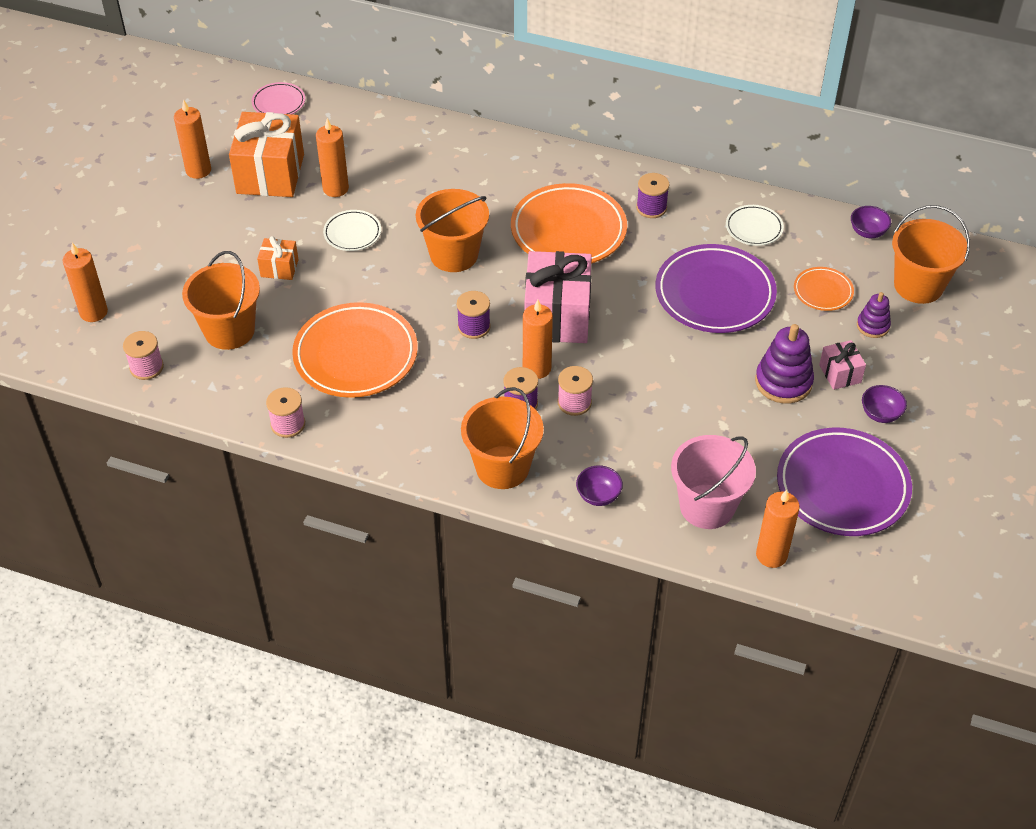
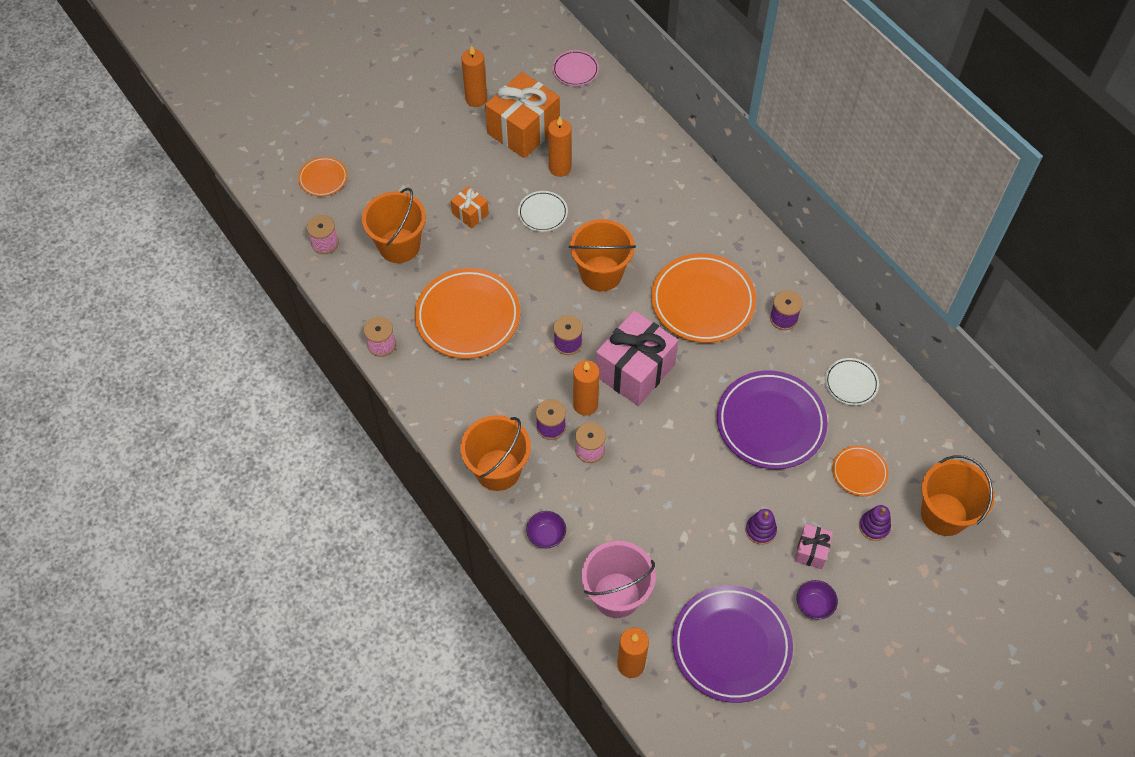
camera: 35 degrees right, 10 degrees up
orange candle [63,243,108,322] -> orange plate [298,157,348,197]
purple stacking toy [755,324,814,404] -> purple stacking toy [746,509,777,545], size x0.59
purple bowl [851,206,891,238] -> none

